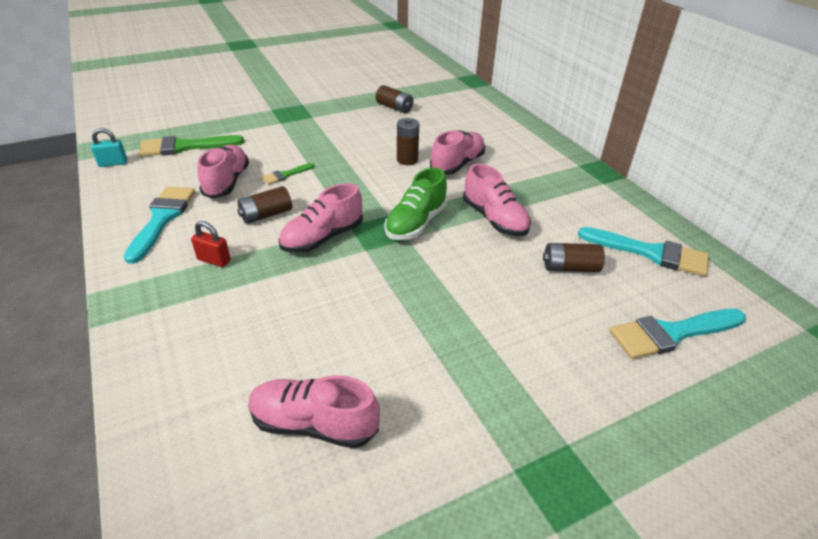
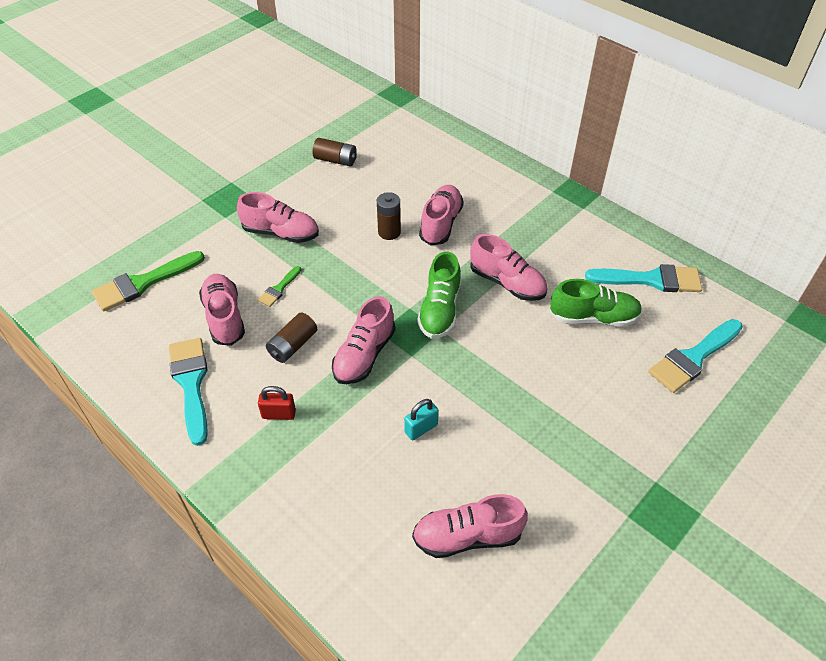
camera: 20 degrees left, 10 degrees up
turquoise padlock [91,128,127,167] -> turquoise padlock moved to [404,399,439,440]
brown battery [543,243,605,272] -> green shoe [550,279,642,327]
none -> pink shoe [237,192,319,243]

